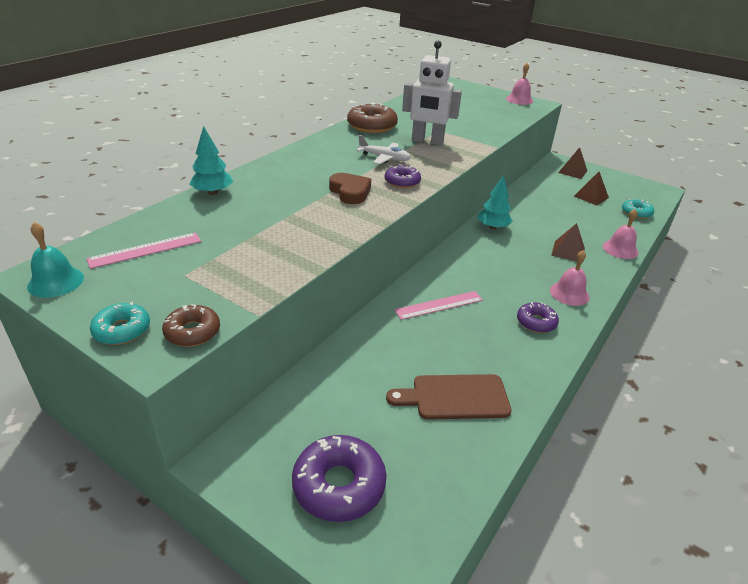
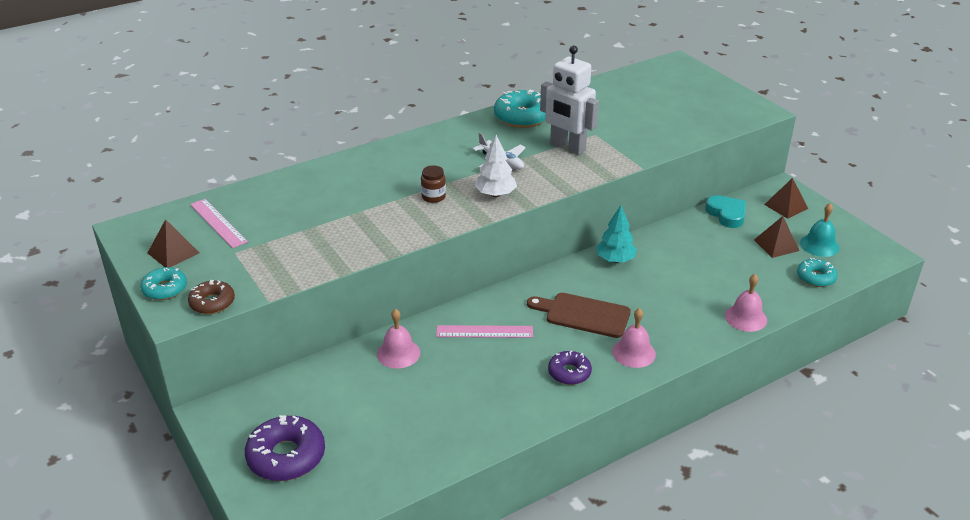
camera: 25 degrees right, 0 degrees up
turquoise bell [27,222,84,298] -> turquoise bell moved to [800,203,839,257]
pink ruler [86,232,201,269] -> pink ruler turned 60 degrees clockwise [190,199,248,248]
turquoise tree [189,126,233,195] -> none
brown heart [329,173,371,204] -> brown jar [421,165,446,203]
brown donut [347,103,398,133] -> turquoise donut [494,90,546,128]
purple donut [385,164,421,188] -> white tree [474,135,517,197]
brown cutting board [386,374,512,420] -> brown cutting board moved to [527,293,631,338]
pink bell [506,63,533,105] -> pink bell moved to [377,309,420,369]
brown pyramid [551,223,585,262] -> brown pyramid moved to [148,219,199,267]
none -> turquoise heart [705,195,746,228]

